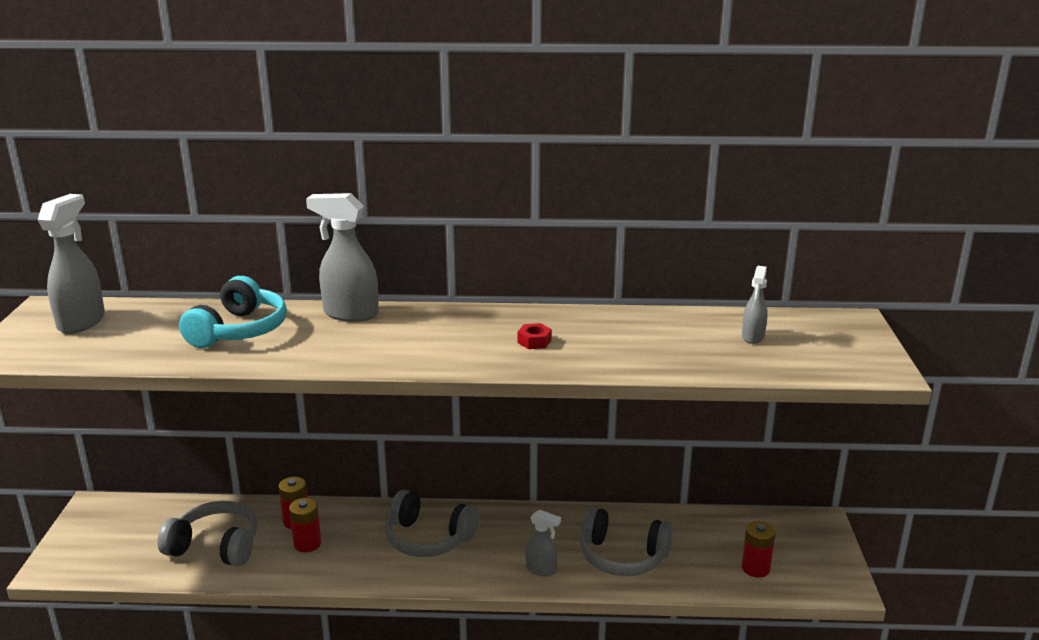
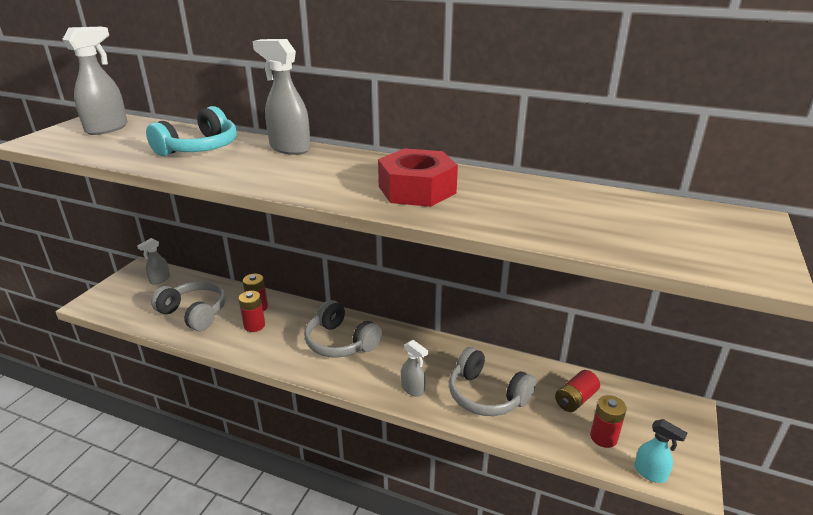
camera: 20 degrees right, 5 degrees up
red nut [518,323,552,349] -> red nut [378,148,458,207], size x2.50
grey spray bottle [742,266,768,344] -> grey spray bottle moved to [137,238,170,284]
none -> red battery [555,370,600,412]
none -> turquoise spray bottle [634,419,687,483]

